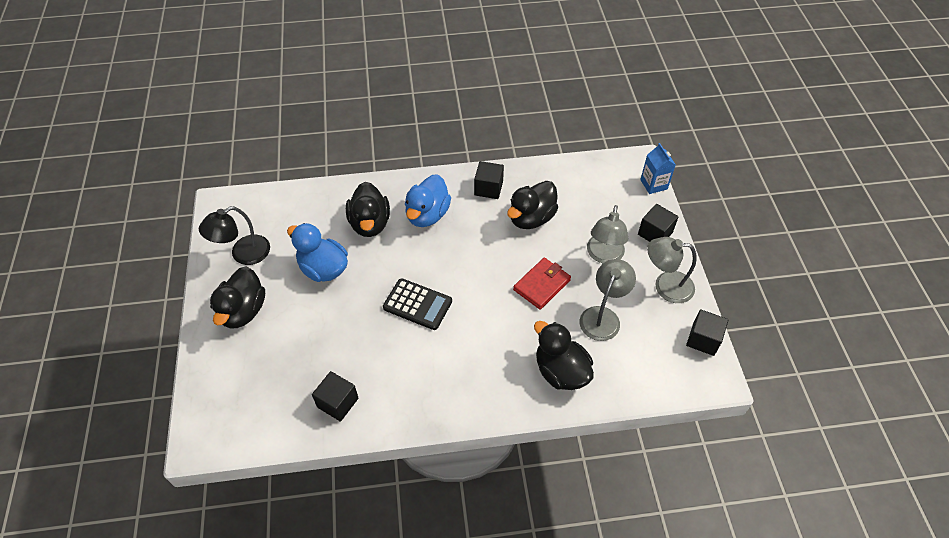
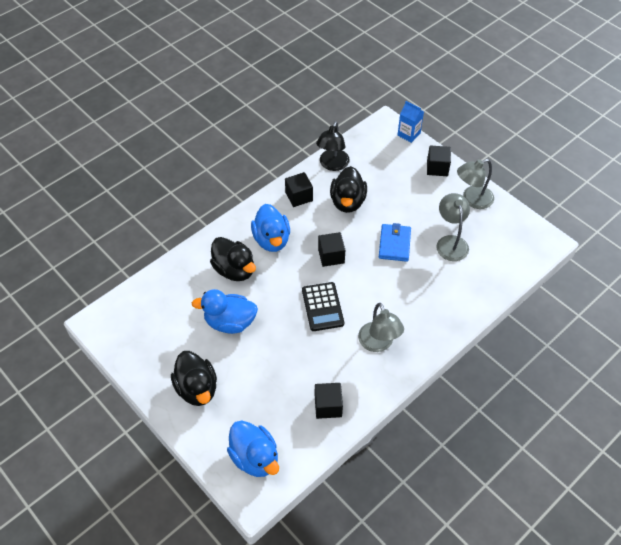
camera: 35 degrees left, 0 degrees up
black lamp [199,206,270,265] -> black lamp moved to [316,121,350,171]
black calculator [383,278,452,330] -> black calculator turned 90 degrees clockwise [302,282,344,331]
red wallet [513,258,571,310] -> blue wallet [379,223,411,262]
black duck [534,321,594,390] -> none
grey lamp [587,205,628,263] -> grey lamp moved to [358,303,404,352]
black cube [686,309,728,356] -> black cube moved to [318,232,345,267]
none -> blue duck [227,420,279,477]

